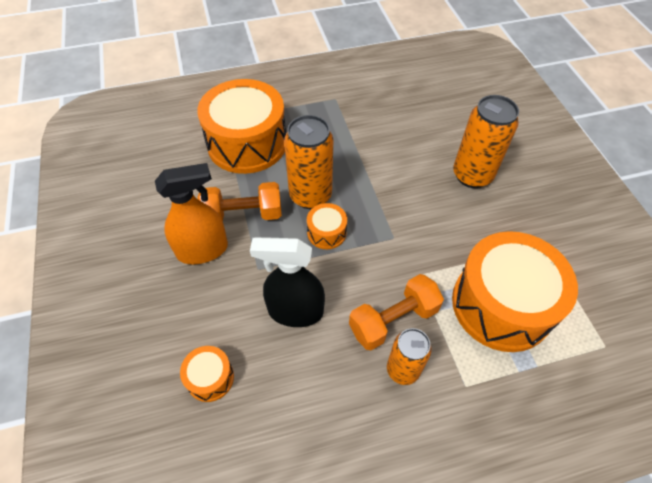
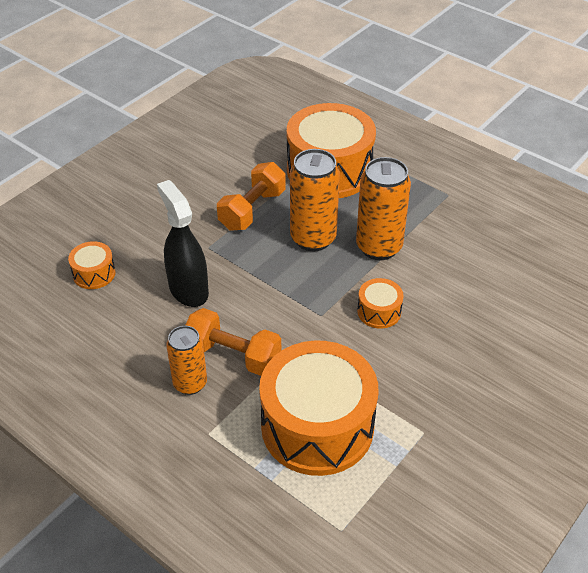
camera: 55 degrees right, 10 degrees down
orange spray bottle [155,163,228,264] -> none
orange dumbbell [198,182,282,221] -> orange dumbbell turned 75 degrees clockwise [217,162,285,231]
orange drum [307,203,347,249] -> orange drum moved to [357,278,404,329]
orange can [453,95,519,188] -> orange can moved to [356,157,411,260]

